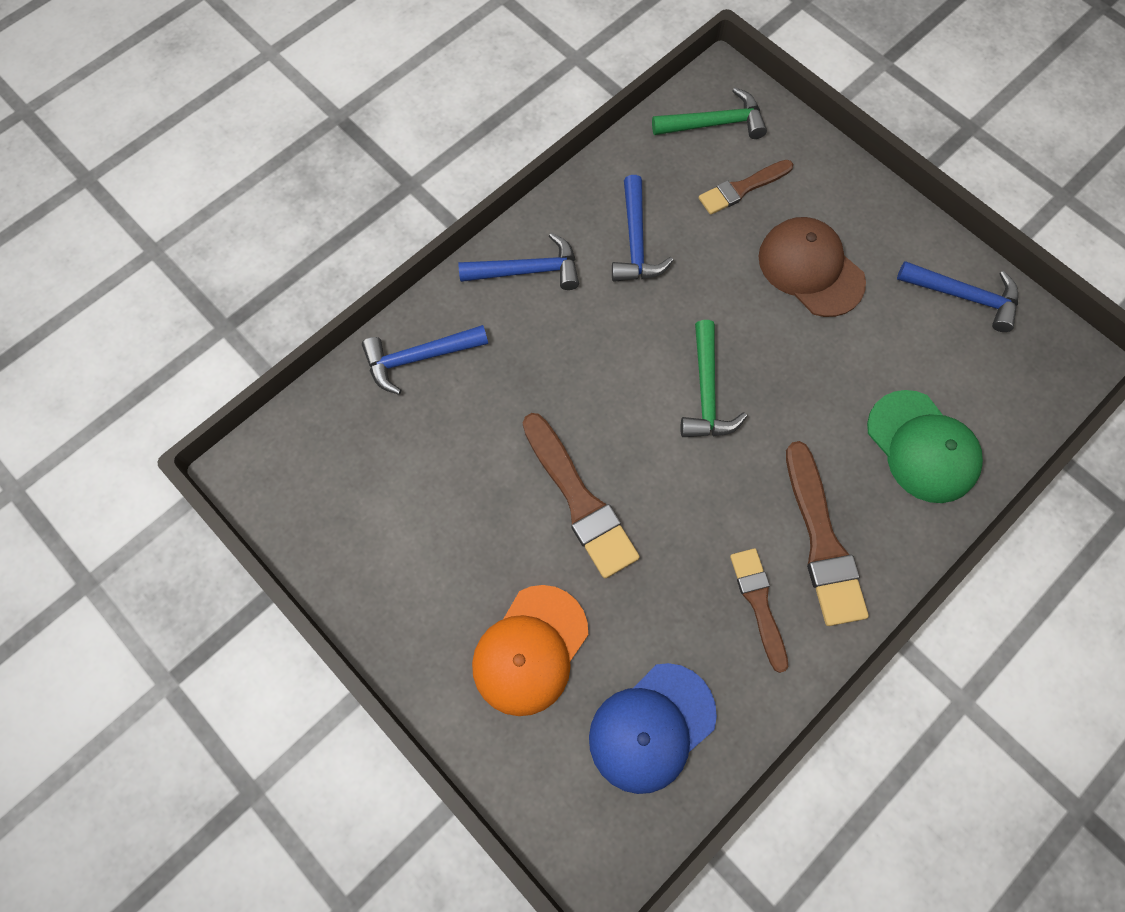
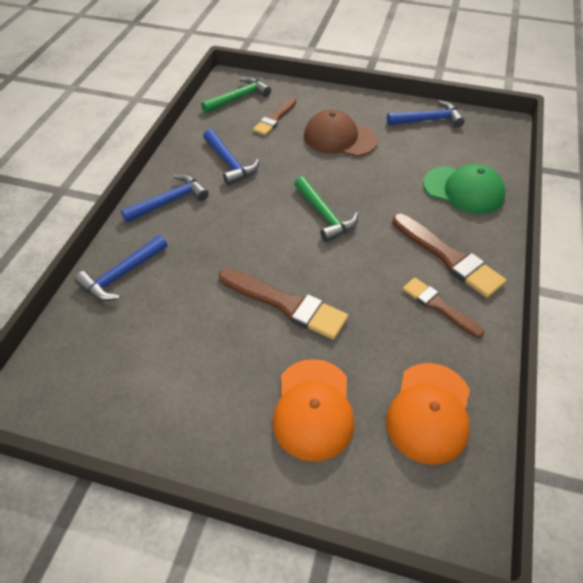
camera: 30 degrees left, 20 degrees down
blue cap [589,663,717,794] -> orange cap [386,363,470,465]

